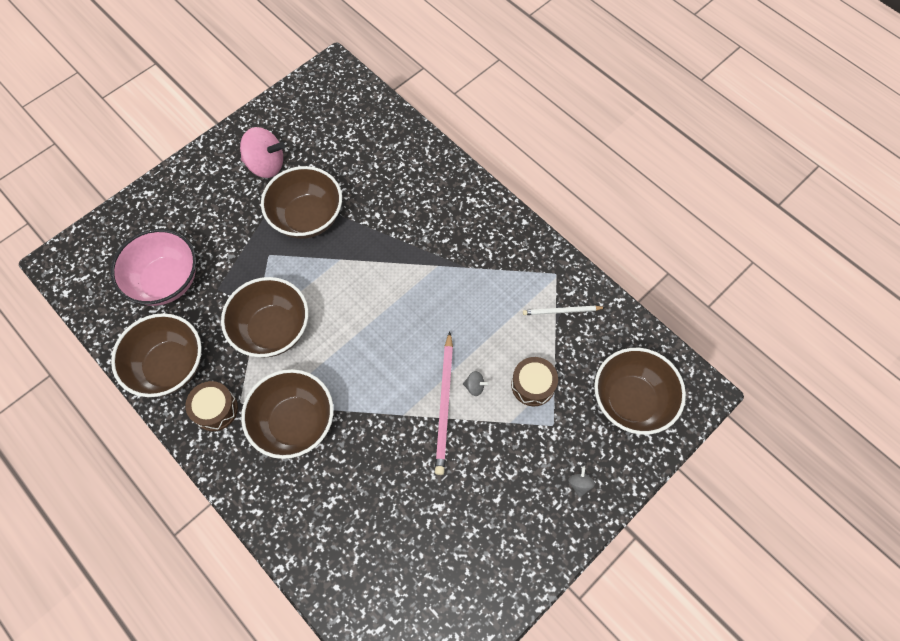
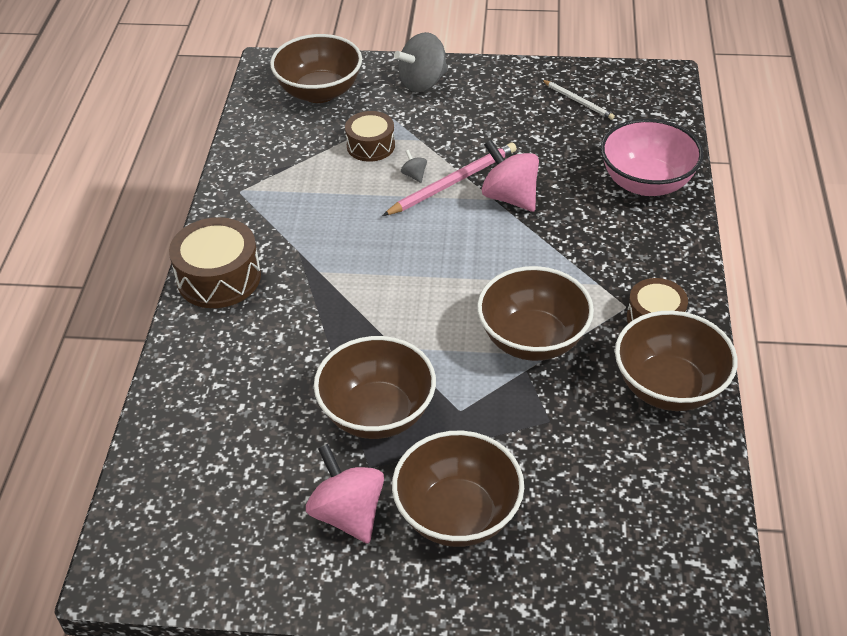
camera: 130 degrees left, 20 degrees down
pink bowl [111,229,196,306] -> pink bowl moved to [601,119,703,196]
brown bowl [241,369,333,459] -> brown bowl moved to [392,431,524,547]
white pencil [523,306,606,315] -> white pencil moved to [542,80,615,120]
grey spinning top [568,466,595,498] -> grey spinning top [394,32,448,92], size x2.27
none -> brown drum [169,217,261,308]
none -> pink spinning top [482,140,539,212]

